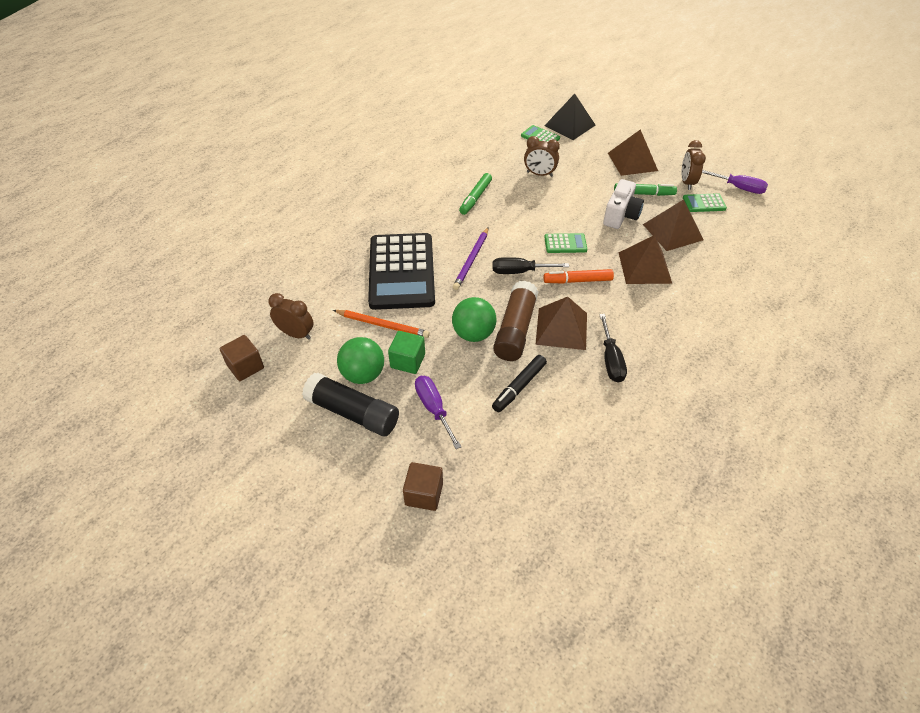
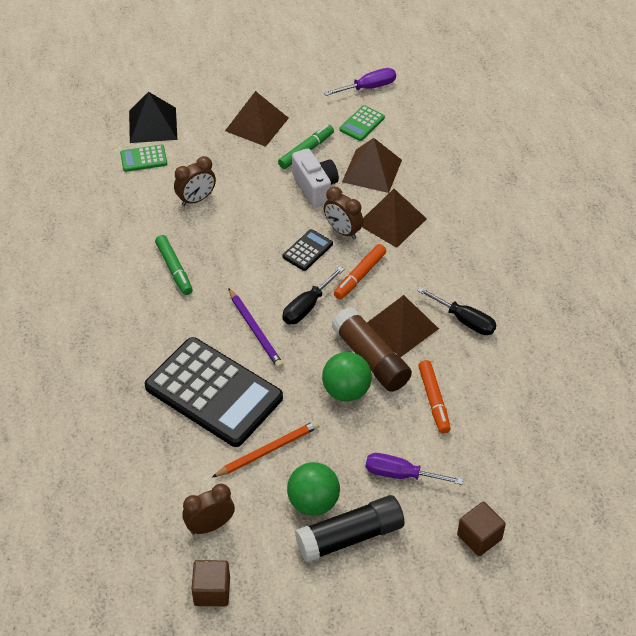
camera: 50 degrees left, 0 degrees up
green cube [388,331,425,374] -> none
black marker [492,355,547,412] -> orange marker [418,360,451,434]
green calculator [544,233,587,253] -> black calculator [283,229,333,271]
brown clock [682,140,706,190] -> brown clock moved to [324,187,363,240]

